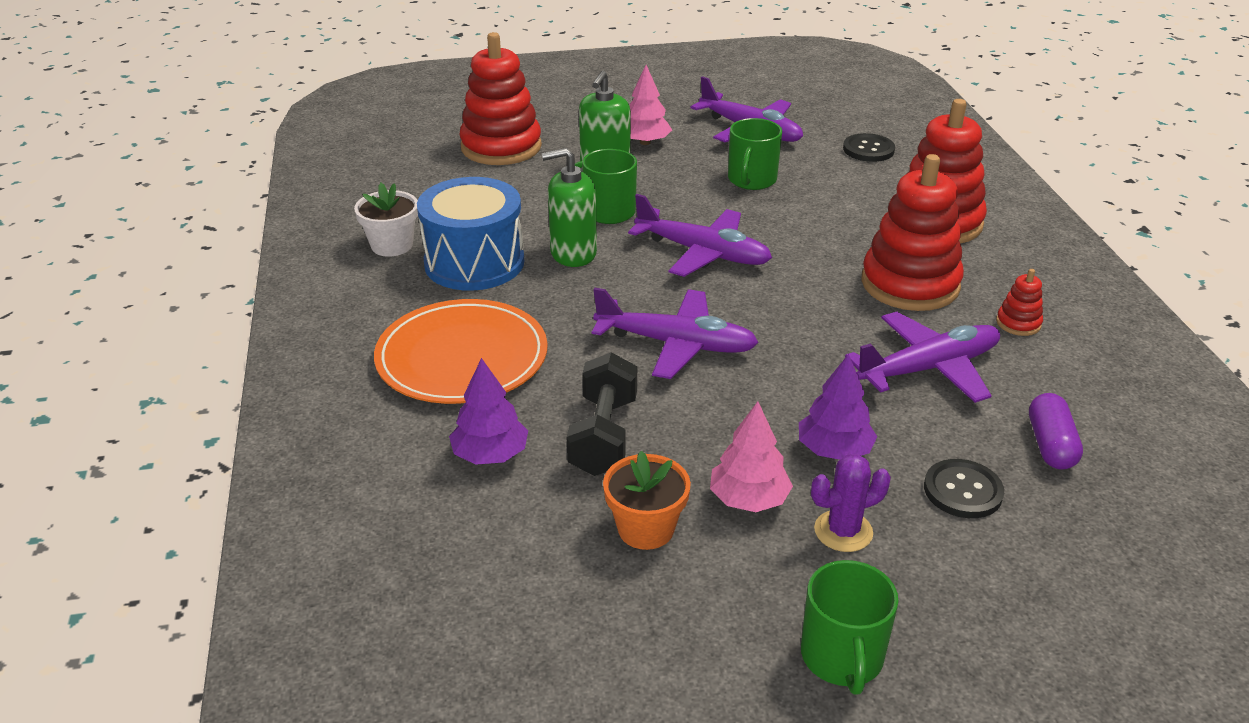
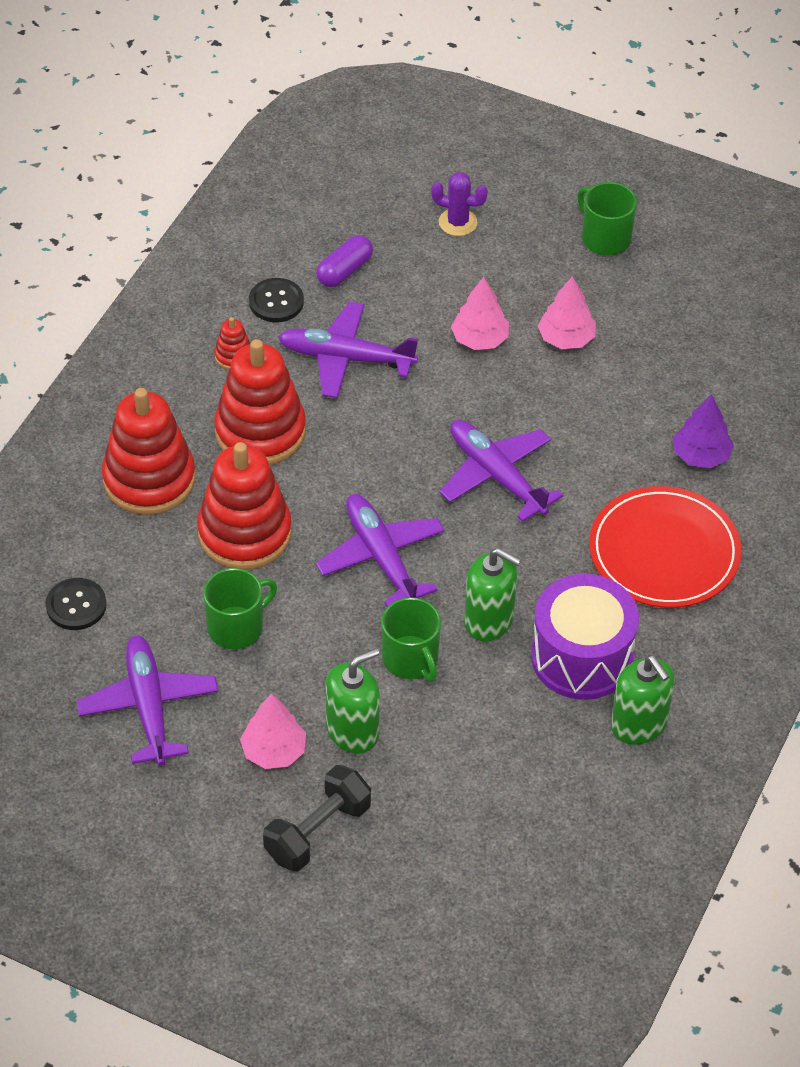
camera: 145 degrees left, 15 degrees up
white flower pot [354,183,418,257] -> green soap dispenser [611,655,675,745]
orange plate [374,299,548,404] -> red plate [589,486,741,608]
blue drum [417,177,524,291] -> purple drum [531,574,639,700]
red stacking toy [459,32,542,165] -> red stacking toy moved to [197,442,292,570]
black dumbbell [567,352,637,476] -> black dumbbell moved to [263,765,371,871]
orange flower pot [603,451,691,550] -> none
purple tree [799,354,877,460] -> pink tree [451,277,509,350]
green mug [801,560,899,695] -> green mug turned 75 degrees counterclockwise [577,182,637,255]
purple cactus [811,454,891,552] -> purple cactus moved to [431,172,488,236]
black button [924,459,1004,518] -> black button moved to [249,278,304,322]

